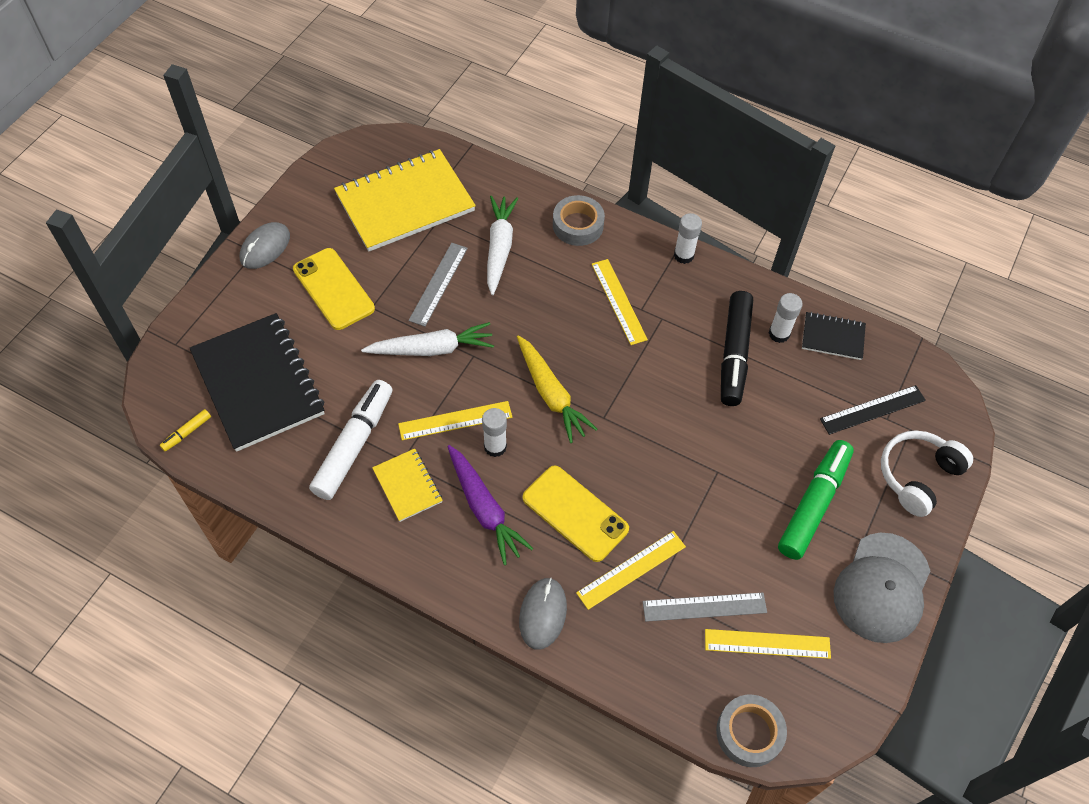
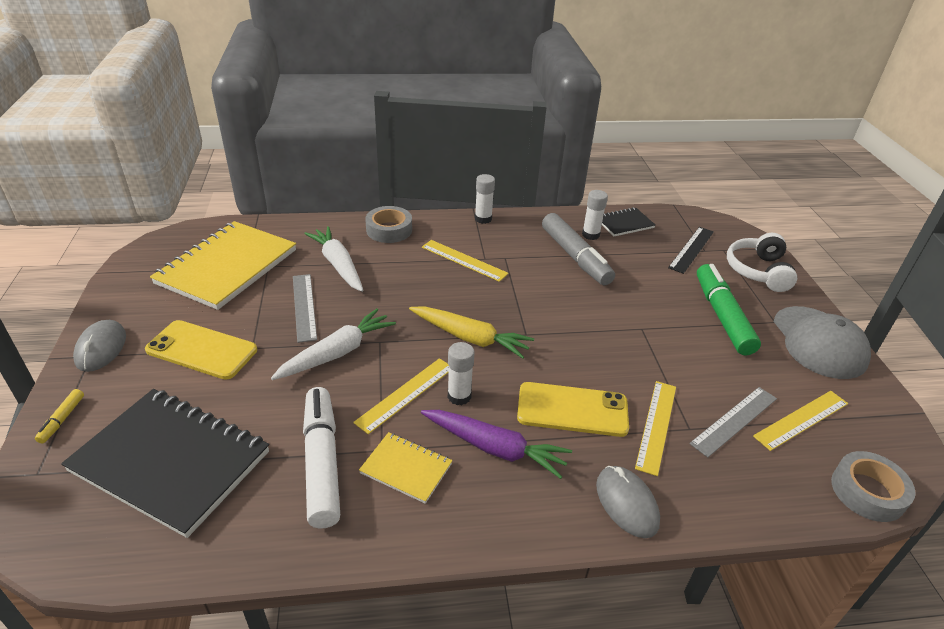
camera: 35 degrees left, 20 degrees down
yellow marker [160,409,211,451] -> yellow marker moved to [35,389,84,443]
black marker [721,291,753,406] -> grey marker [542,213,615,285]

